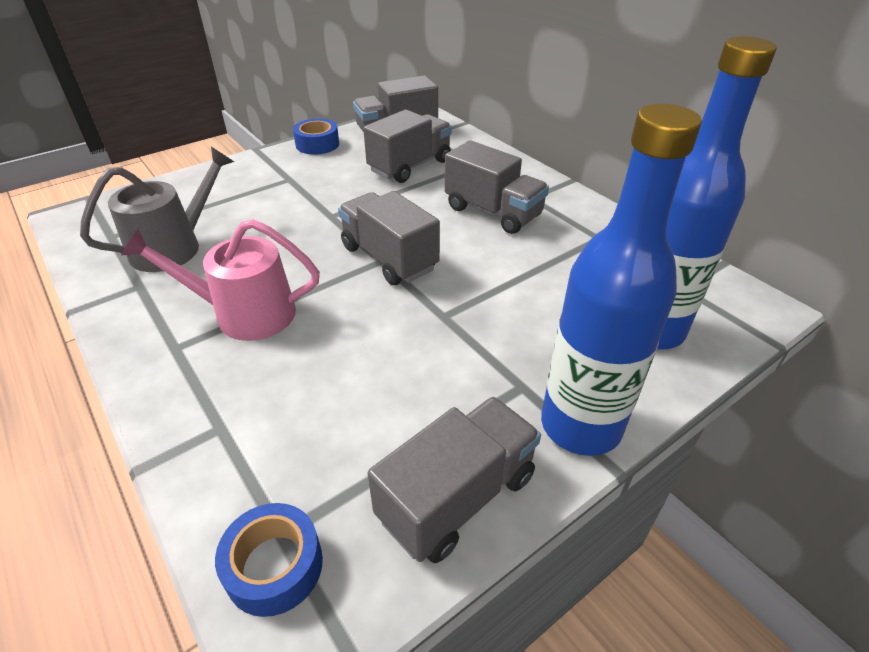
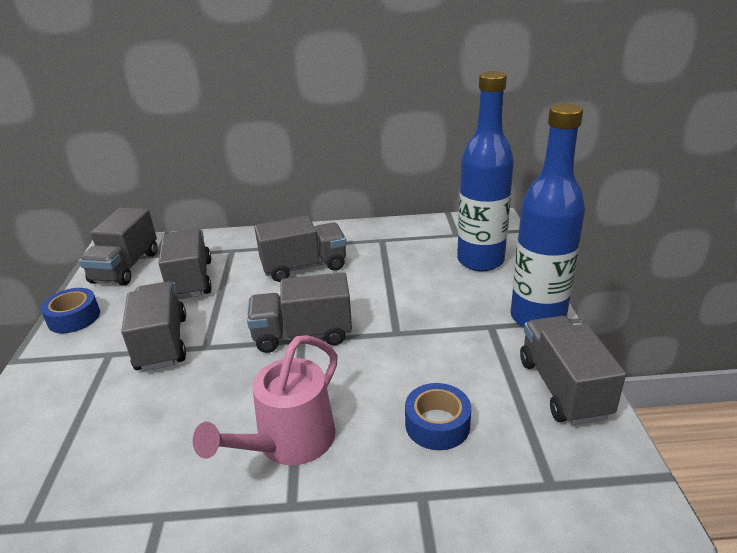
camera: 55 degrees left, 10 degrees down
grey watering can [80,147,234,272] -> none
blue tape [215,503,323,617] -> blue tape moved to [405,383,471,450]
none -> grey truck [121,281,186,371]

